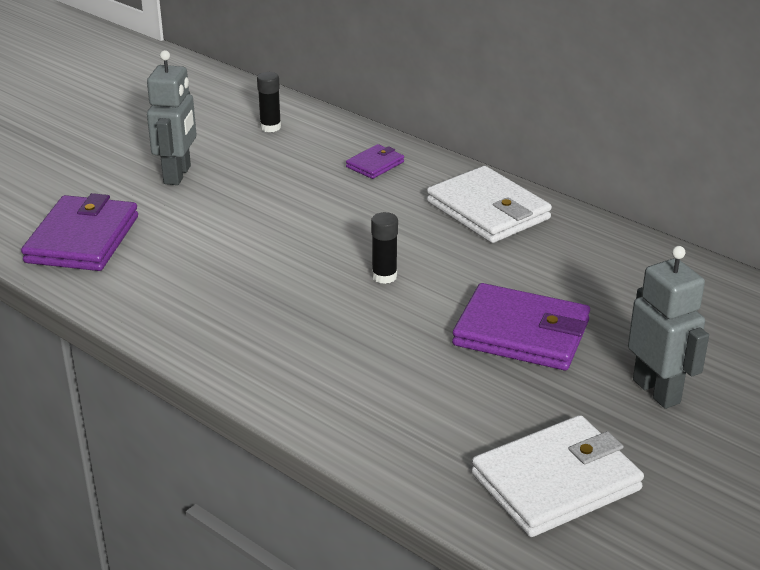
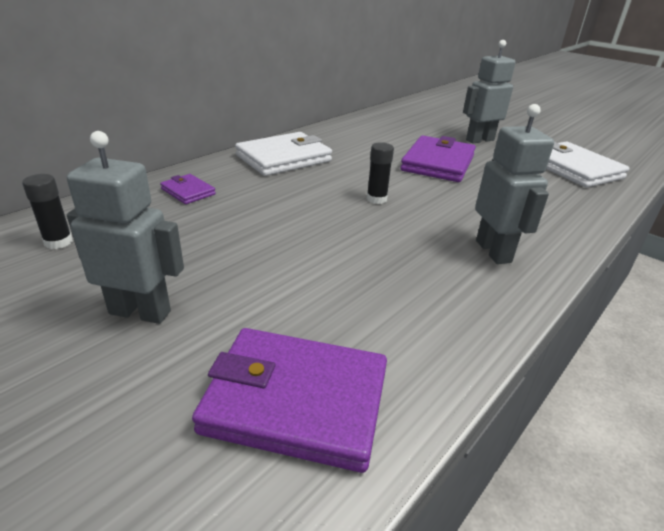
camera: 90 degrees left, 0 degrees up
none -> grey robot [475,104,554,264]

